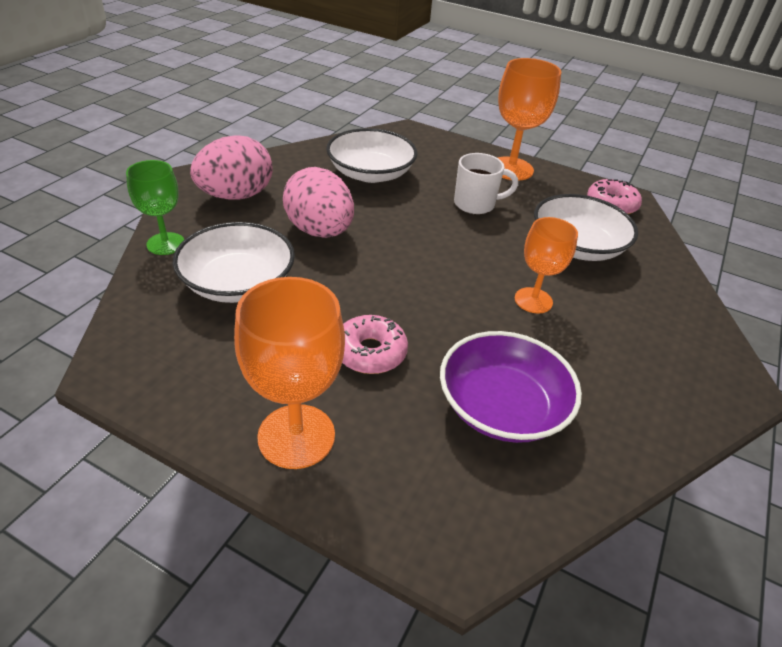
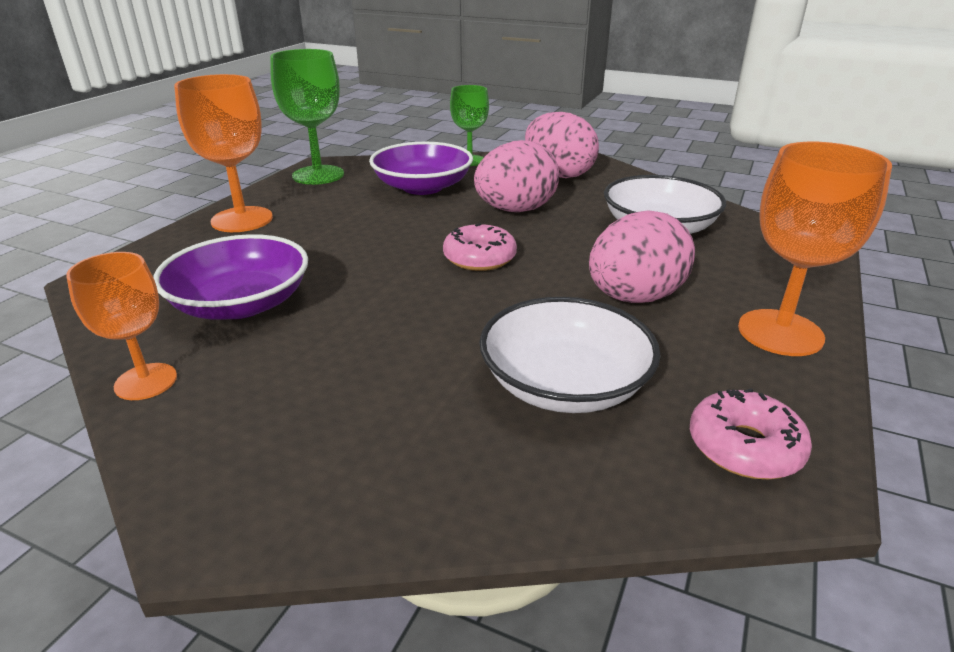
camera: 90 degrees right, 10 degrees down
white bowl [172,222,295,303] -> purple bowl [369,142,473,195]
pink donut [342,315,408,374] -> pink donut moved to [443,223,517,271]
white mug [454,153,518,214] -> pink egg [589,210,695,303]
orange goblet [515,217,578,314] -> orange goblet moved to [66,252,177,400]
none -> green goblet [270,49,344,185]

